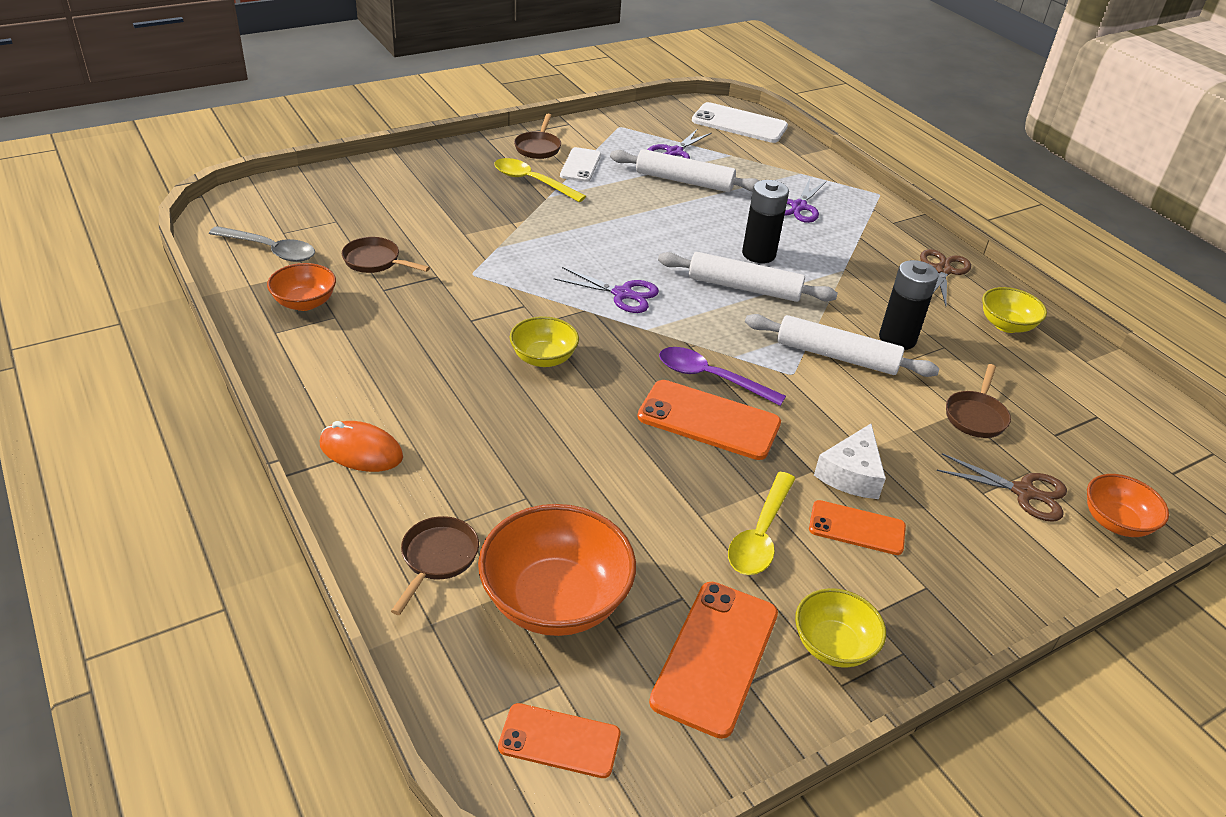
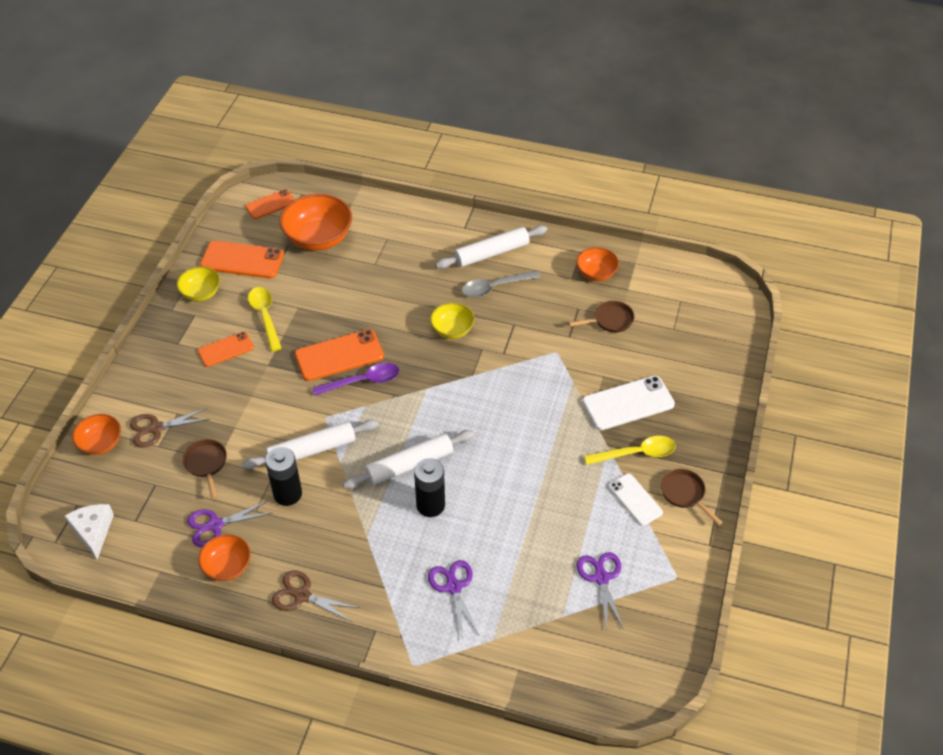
camera: 140 degrees right, 10 degrees up
grey spoon [209,226,315,262] -> grey spoon moved to [462,270,541,298]
orange mouse [320,421,403,472] -> none
brown pan [391,516,479,615] -> none
purple scissors [554,267,659,313] -> purple scissors moved to [187,501,273,547]
white rolling pin [610,149,759,192] -> white rolling pin moved to [435,225,547,269]
orange phone [649,582,778,739] -> orange phone turned 60 degrees counterclockwise [200,241,284,279]
white phone [692,102,788,143] -> white phone moved to [582,376,675,430]
white cheese [814,424,886,499] -> white cheese moved to [65,504,114,559]
brown scissors [920,249,971,306] -> brown scissors turned 135 degrees clockwise [272,571,360,622]
yellow bowl [982,287,1047,333] -> orange bowl [198,534,251,581]

